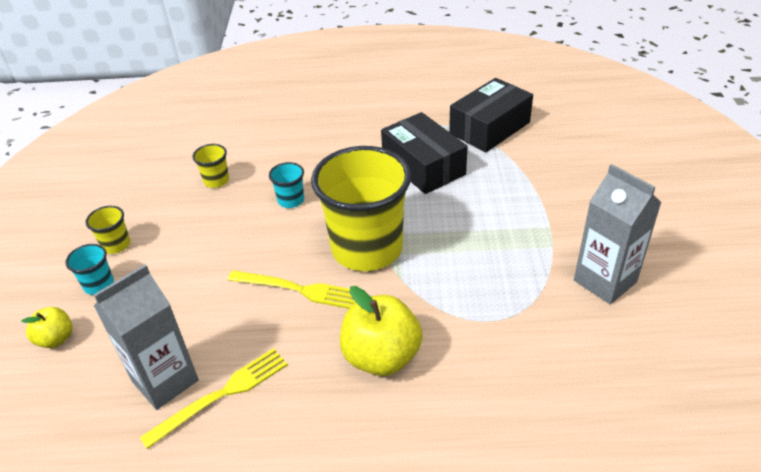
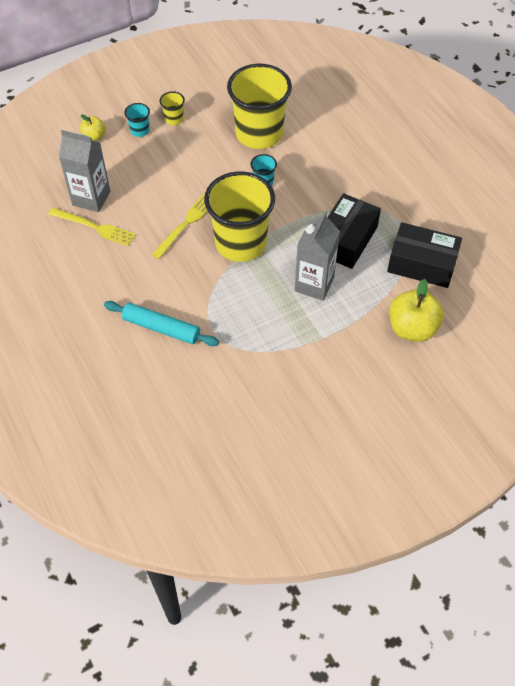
camera: 60 degrees right, 15 degrees up
yellow cup [192,144,229,188] -> yellow cup [227,64,292,149], size x2.45
yellow fork [228,270,356,309] -> yellow fork turned 135 degrees counterclockwise [152,194,207,259]
yellow apple [340,286,423,376] -> yellow apple moved to [389,279,444,342]
grey carton [574,164,661,304] -> grey carton moved to [295,212,340,301]
none -> turquoise rolling pin [104,301,219,346]

